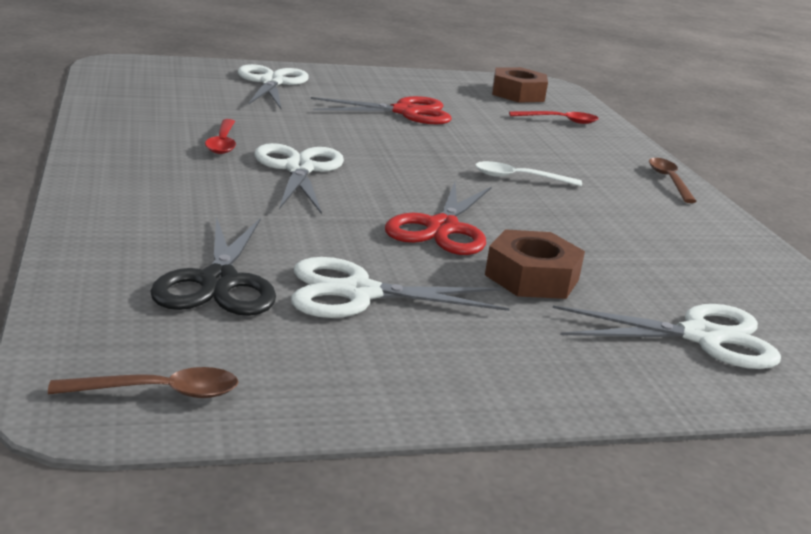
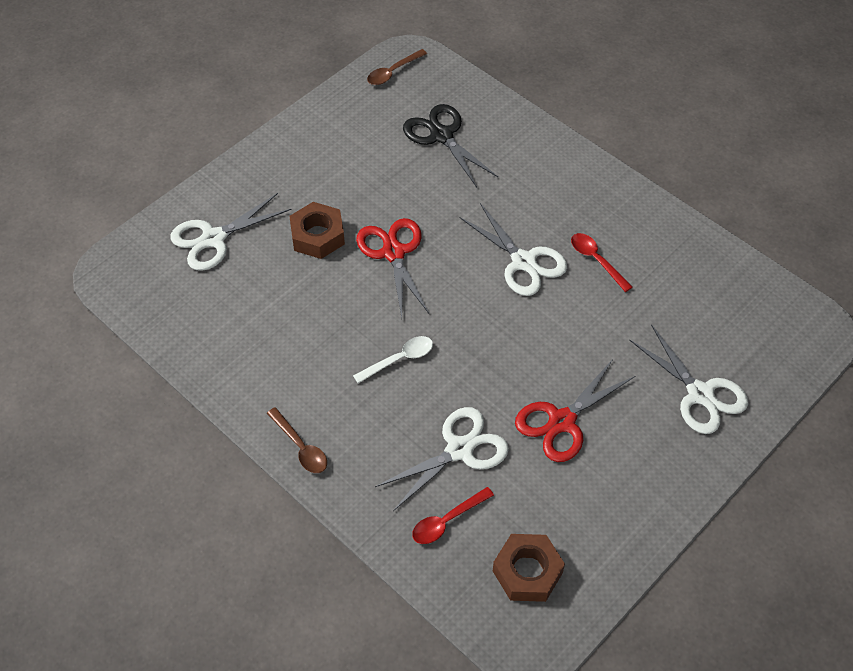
camera: 150 degrees right, 30 degrees up
white scissors [291,257,510,318] -> white scissors moved to [375,407,509,511]

